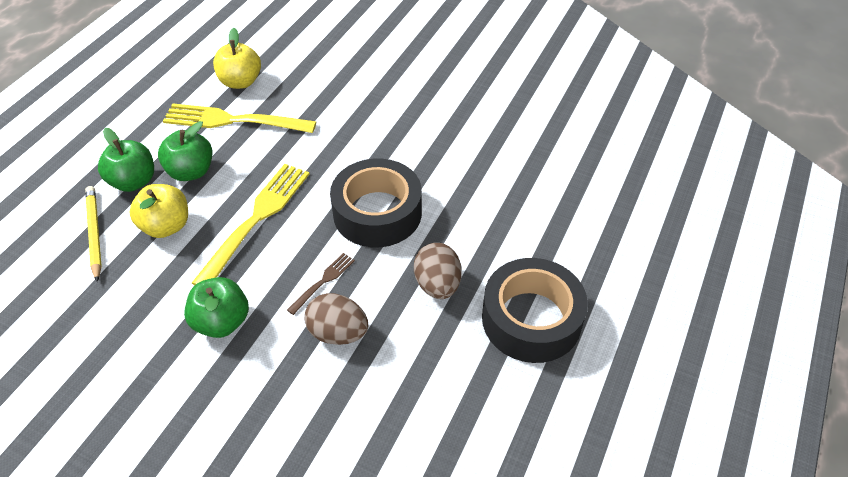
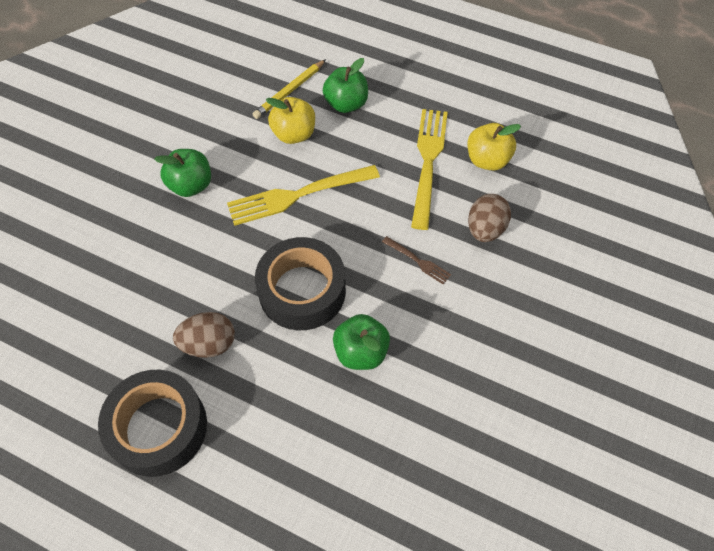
camera: 90 degrees right, 10 degrees up
yellow pencil [85,186,102,282] -> yellow pencil turned 150 degrees clockwise [253,59,326,119]
green apple [158,121,212,181] -> green apple moved to [333,314,390,370]
yellow fork [192,164,309,285] -> yellow fork turned 135 degrees clockwise [227,165,380,226]
brown fork [287,253,355,315] -> brown fork moved to [382,236,451,285]
brown egg [304,293,368,345] -> brown egg moved to [468,194,511,242]

